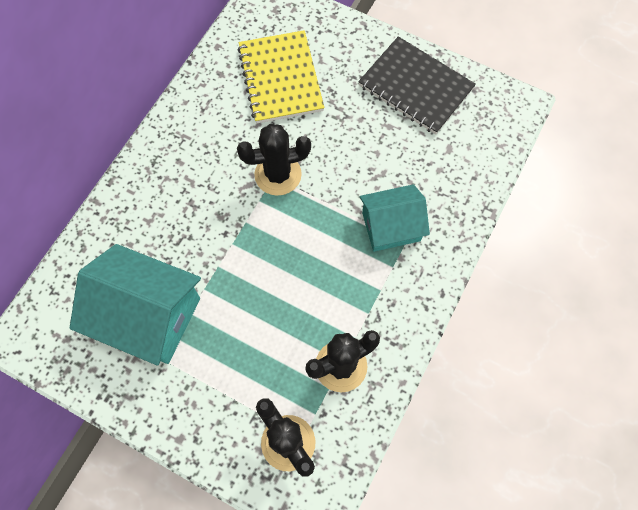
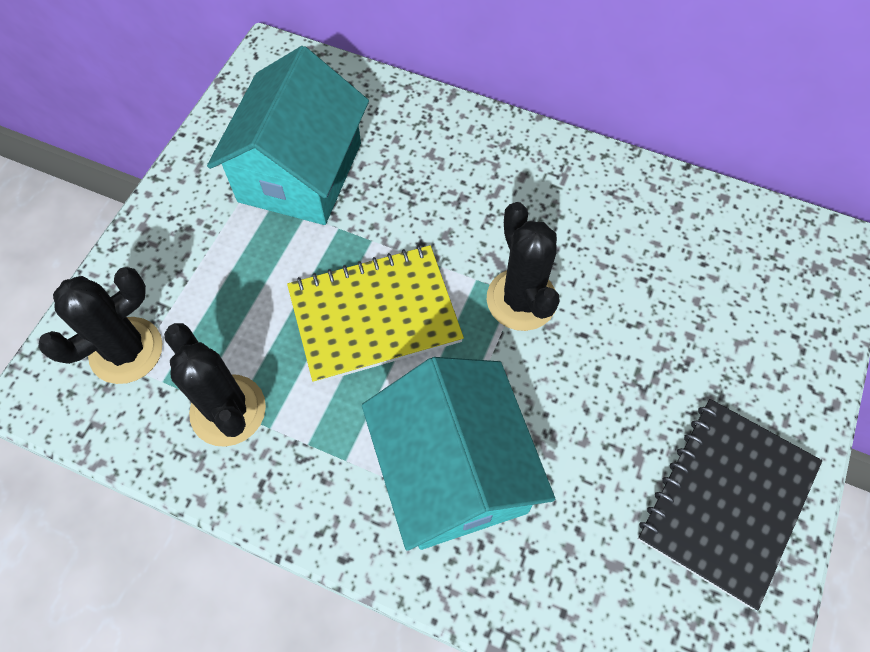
camera: 85 degrees right, 5 degrees down
yellow notebook [237,30,324,124] -> yellow notebook moved to [287,245,464,384]
turquoise house [360,184,430,252] -> turquoise house [362,357,555,551], size x1.58

